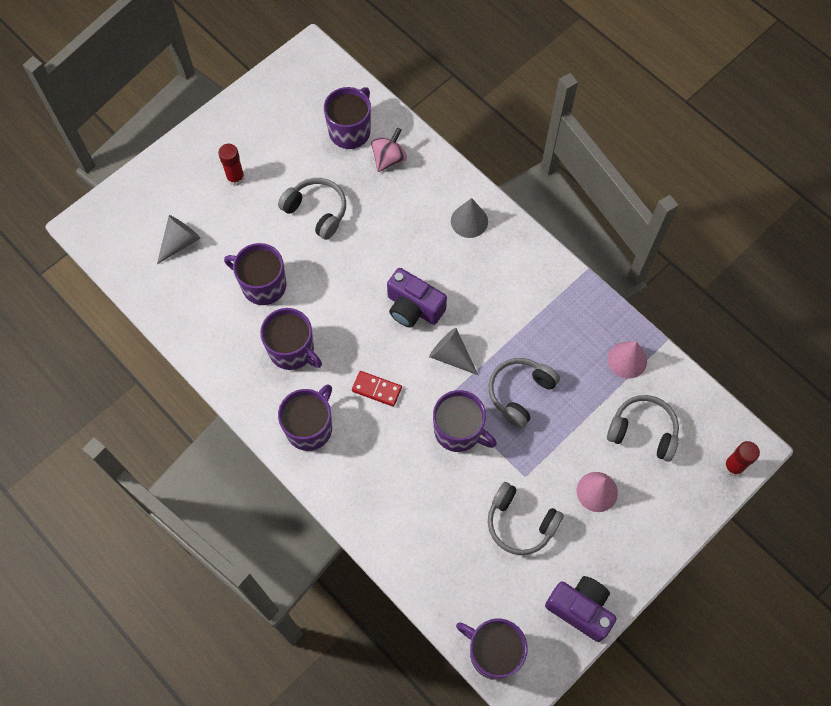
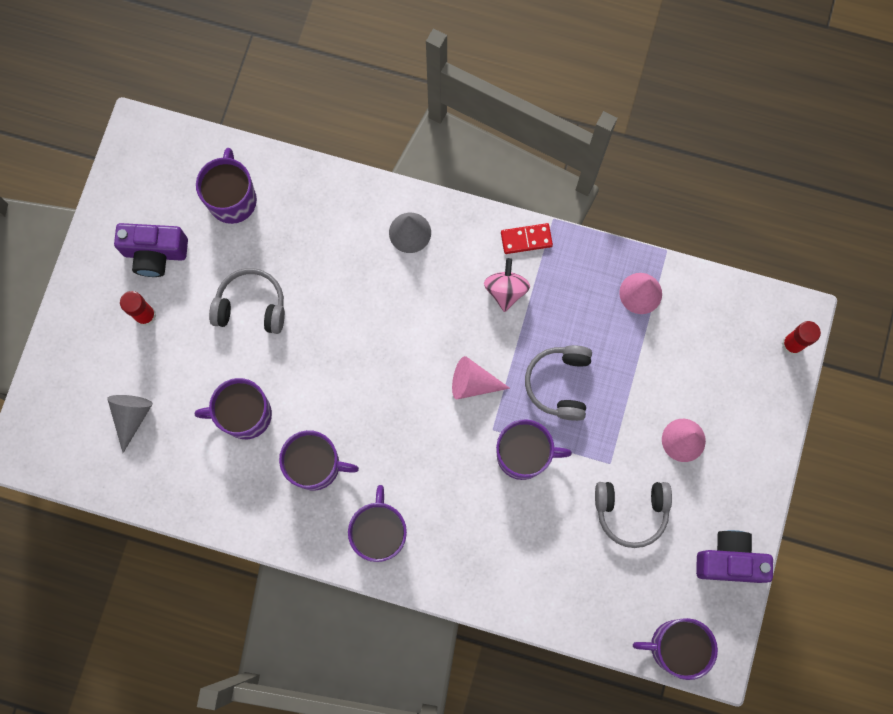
camera: 30 degrees left, 10 degrees up
red domino [352,371,402,407] -> red domino moved to [501,223,553,254]
pink spinning top [371,127,407,172] -> pink spinning top moved to [484,258,530,312]
purple camera [387,268,447,328] -> purple camera moved to [114,223,188,277]
grey cone [429,328,478,375] -> pink cone [452,356,510,399]
grey headphones [607,395,679,462] -> none

